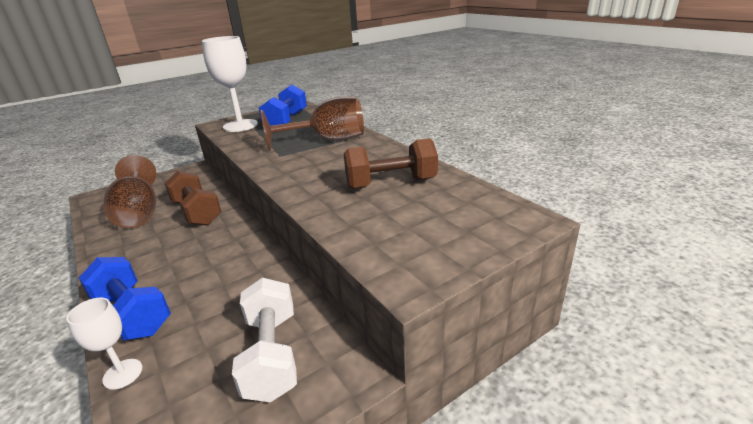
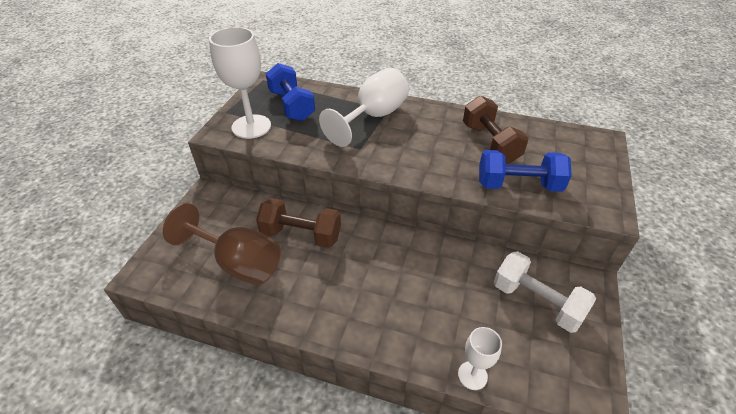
camera: 40 degrees left, 15 degrees up
blue dumbbell [79,257,171,340] -> blue dumbbell moved to [479,150,572,192]
brown goblet [261,97,364,150] -> white goblet [319,68,409,147]
brown dumbbell [344,138,438,189] -> brown dumbbell turned 60 degrees counterclockwise [463,96,529,164]

